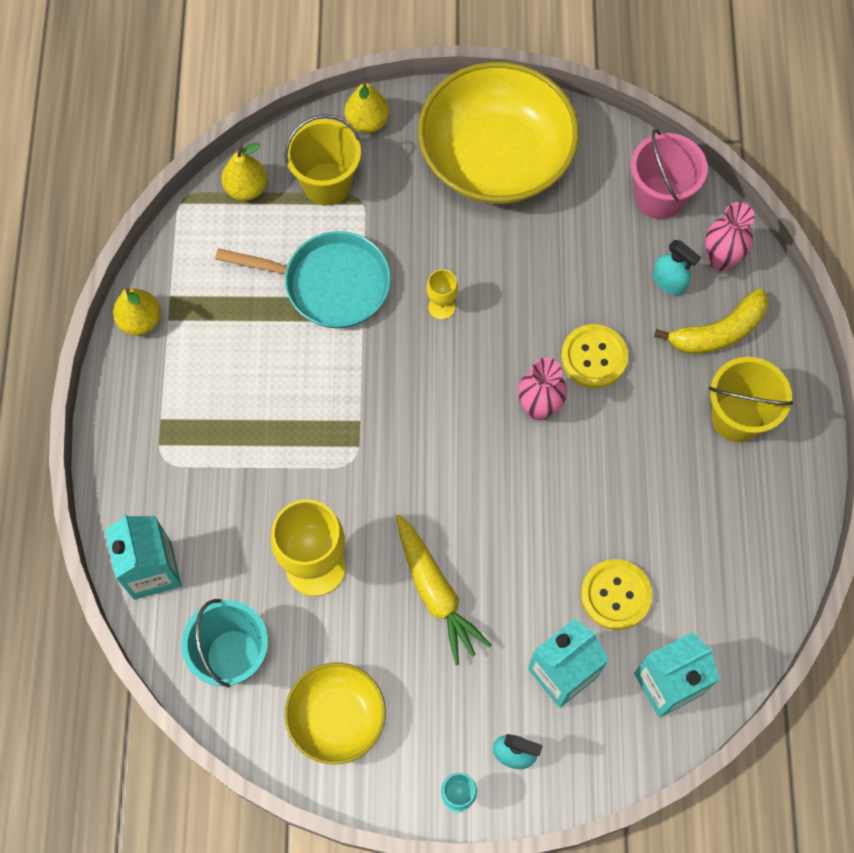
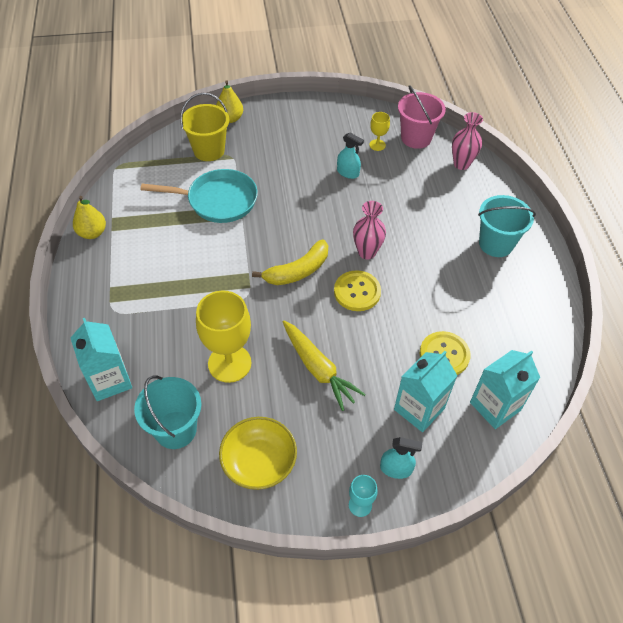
camera: 10 degrees left, 15 degrees down
yellow pear [221,142,267,201] -> none
yellow bowl [418,62,579,204] -> none
yellow goblet [426,269,458,320] -> yellow goblet moved to [369,112,390,151]
yellow button [561,324,628,388] -> yellow button moved to [334,271,381,311]
turquoise spray bottle [653,240,701,295] -> turquoise spray bottle moved to [337,133,364,179]
yellow banana [654,288,768,354] -> yellow banana moved to [252,239,328,285]
yellow bucket [709,357,794,442] -> turquoise bucket [478,195,536,257]

